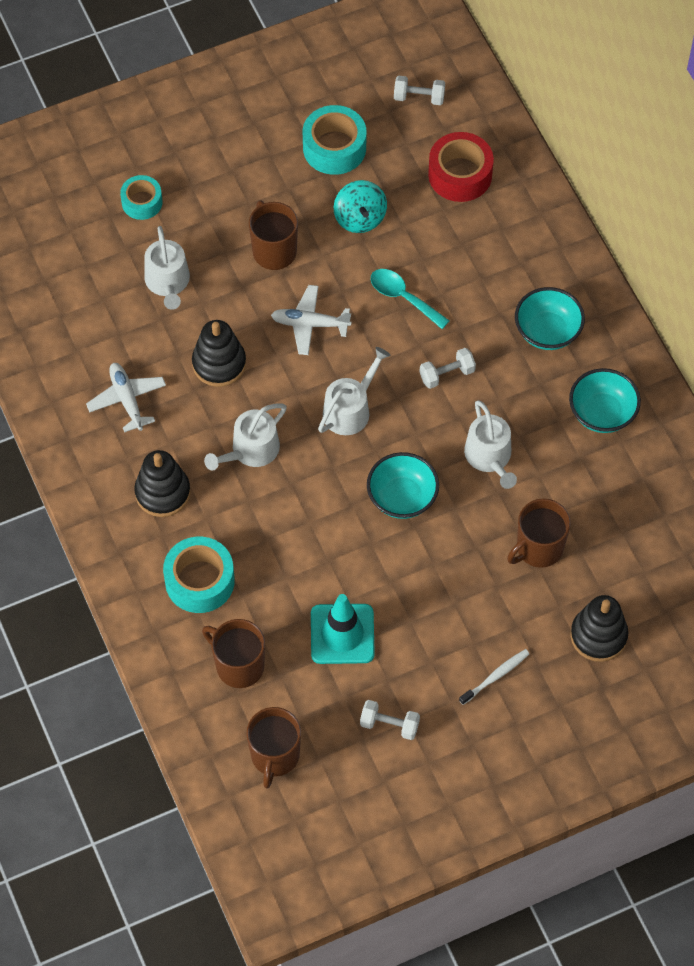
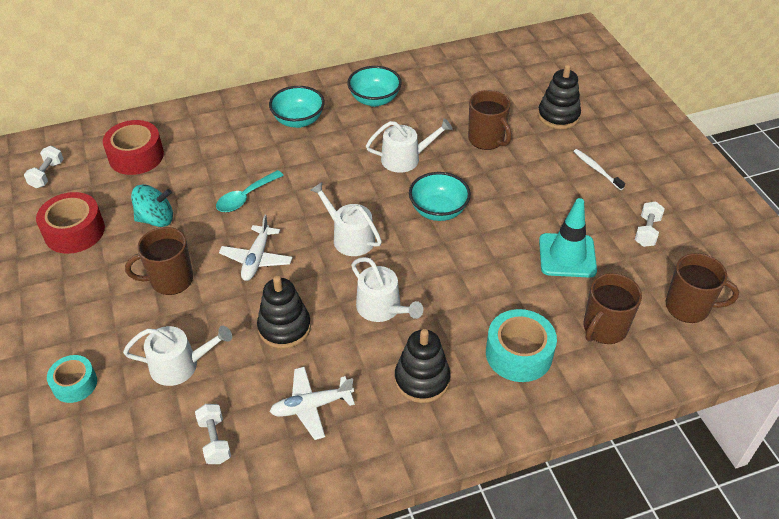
camera: 85 degrees left, 15 degrees down
turquoise tape [303,105,366,175] -> red tape [36,192,105,254]
white dumbbell [420,348,476,389] -> white dumbbell moved to [195,404,231,464]

